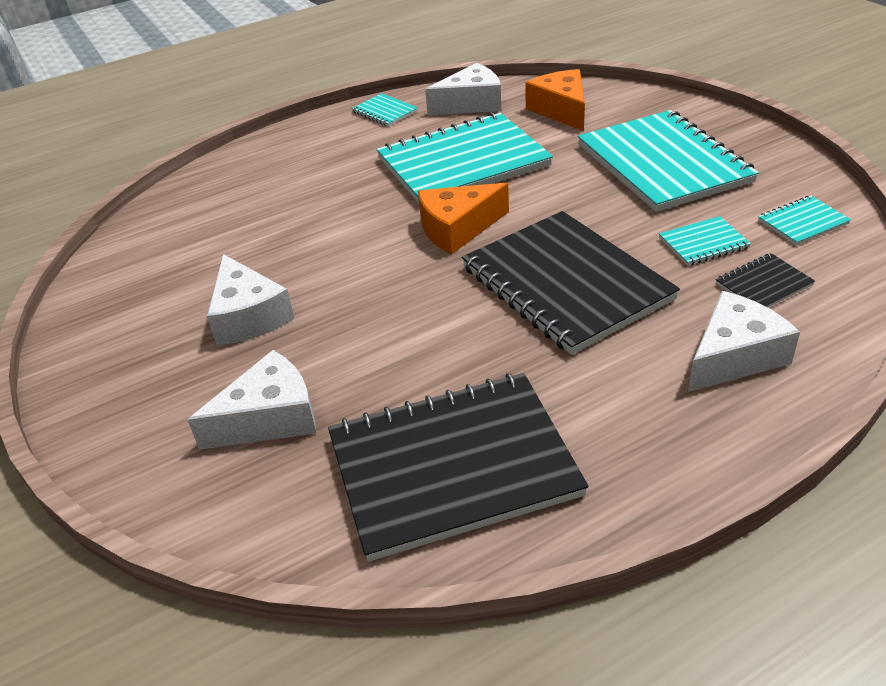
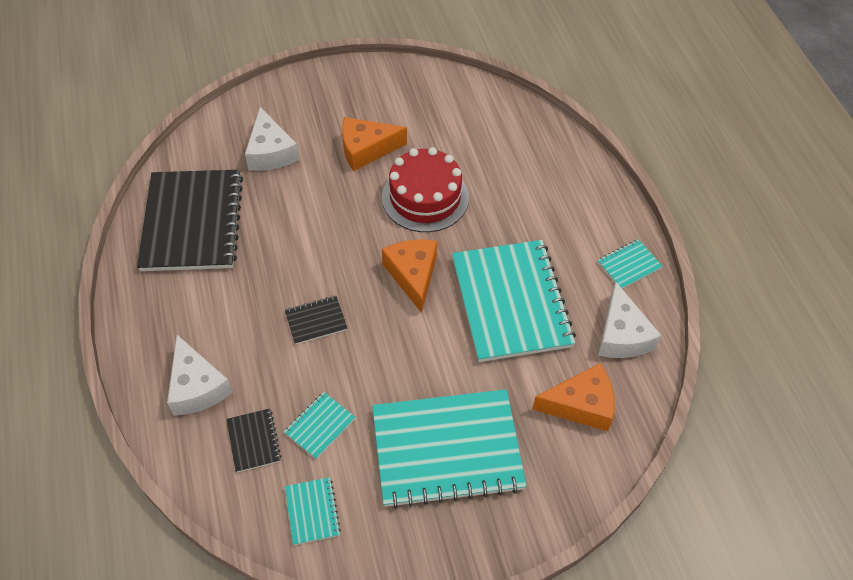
camera: 100 degrees right, 15 degrees up
white cheese [207,254,294,345] -> orange cheese [342,117,407,171]
black notebook [462,211,680,355] -> black notebook [285,296,348,345], size x0.42
turquoise notebook [659,216,751,266] -> turquoise notebook turned 45 degrees clockwise [284,392,356,459]
none -> red cake [382,147,469,232]

